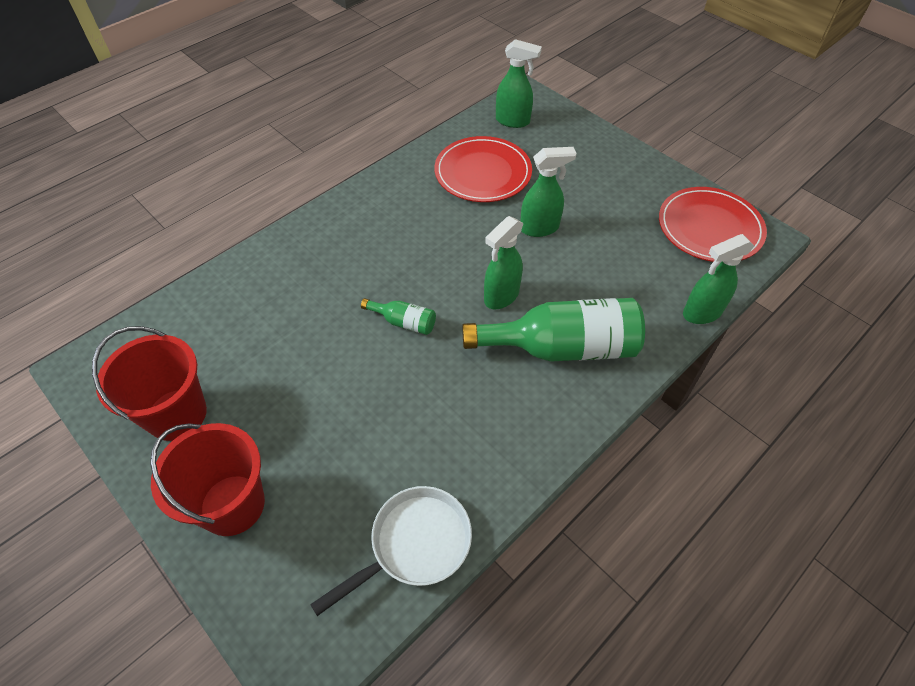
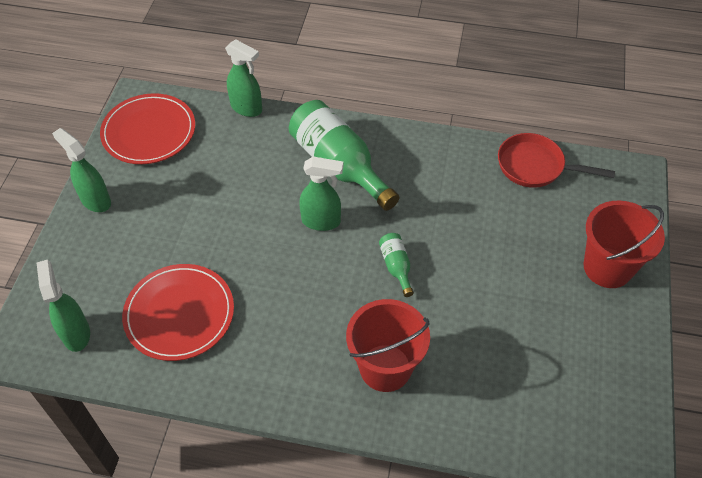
camera: 125 degrees left, 0 degrees up
red bucket [92,326,207,441] -> red bucket moved to [346,299,430,392]
white pan [310,486,472,616] -> red pan [498,133,615,188]
green spray bottle [520,147,577,237] -> green spray bottle moved to [52,128,111,212]

